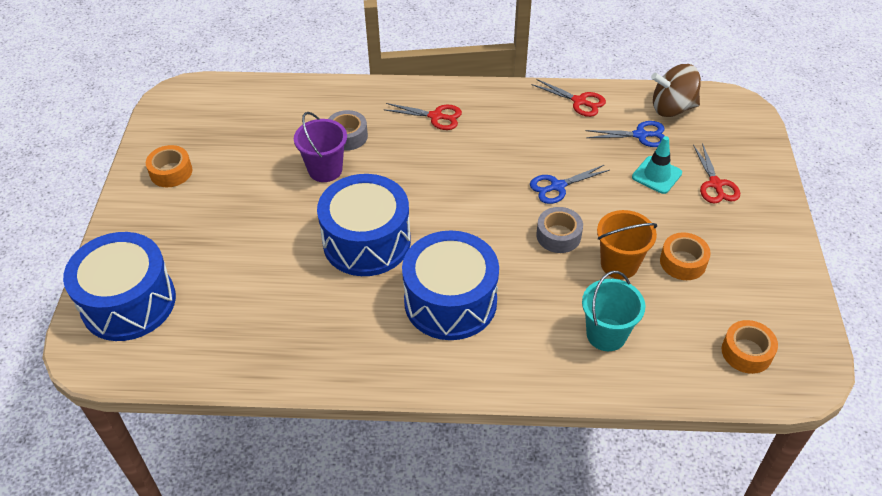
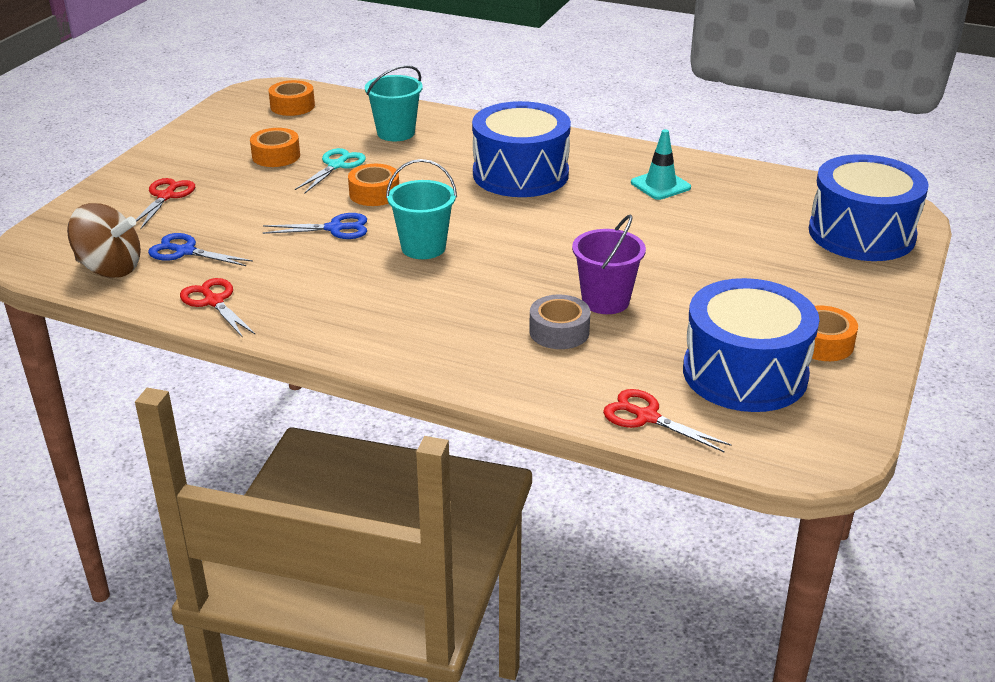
camera: 160 degrees left, 15 degrees down
blue drum [317,174,411,276] -> blue drum moved to [683,278,819,412]
red scissors [385,103,462,130] -> red scissors moved to [603,389,732,453]
grey tape [536,207,583,253] -> orange tape [348,164,399,206]
orange bucket [597,210,657,279] -> turquoise scissors [295,148,366,194]
turquoise traffic cone [632,136,682,194] -> turquoise traffic cone moved to [631,129,691,200]
none -> turquoise bucket [386,159,457,259]

